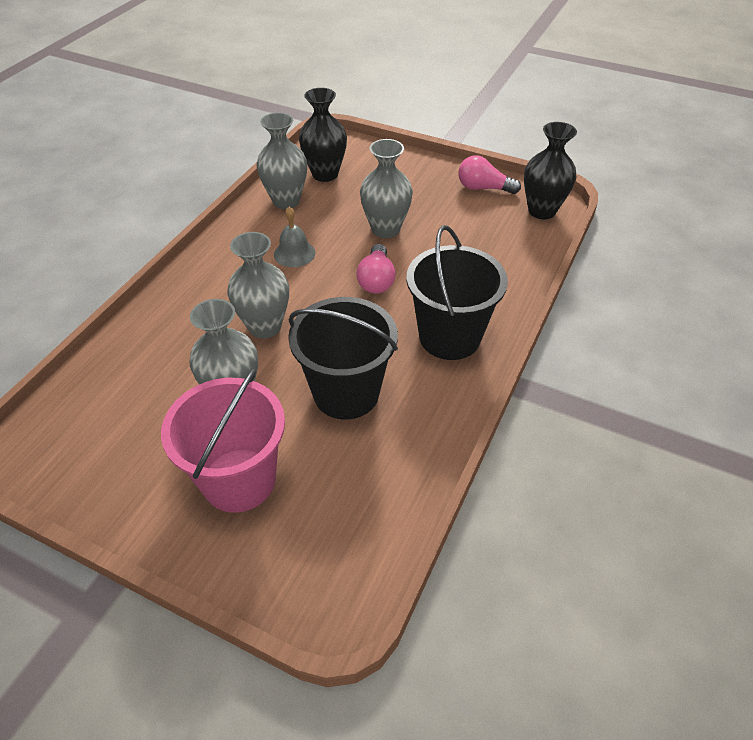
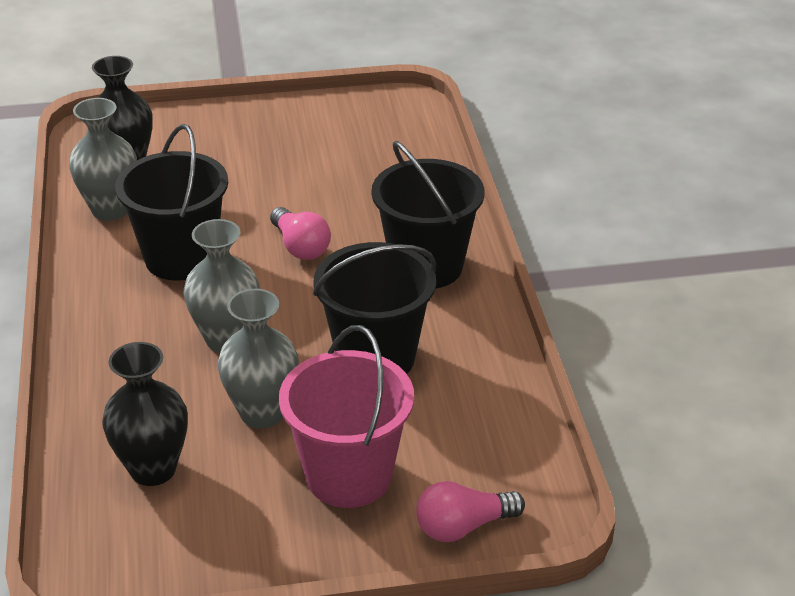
camera: 35 degrees left, 10 degrees down
grey bell [274,207,316,267] -> black bucket [115,124,228,281]
grey vase [360,139,413,238] -> none
pink light bulb [458,155,521,194] -> pink light bulb moved to [416,481,525,542]
black vase [524,122,577,219] -> black vase moved to [102,342,188,486]

